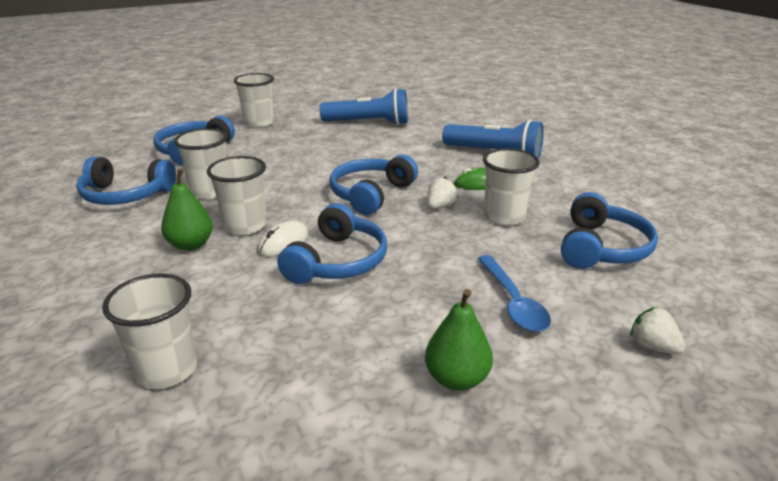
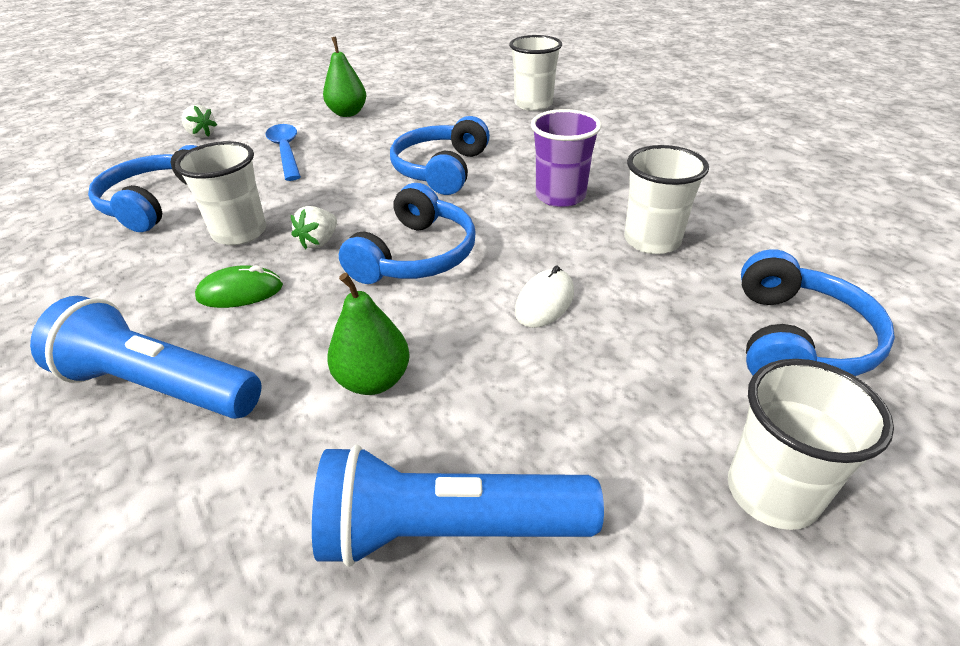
camera: 175 degrees right, 10 degrees up
blue headphones [76,157,176,205] -> none
green pear [161,169,213,251] -> green pear moved to [327,273,410,395]
white cup [207,156,266,235] -> purple cup [531,109,602,207]
white mouse [258,221,308,256] -> white mouse moved to [515,266,574,328]

